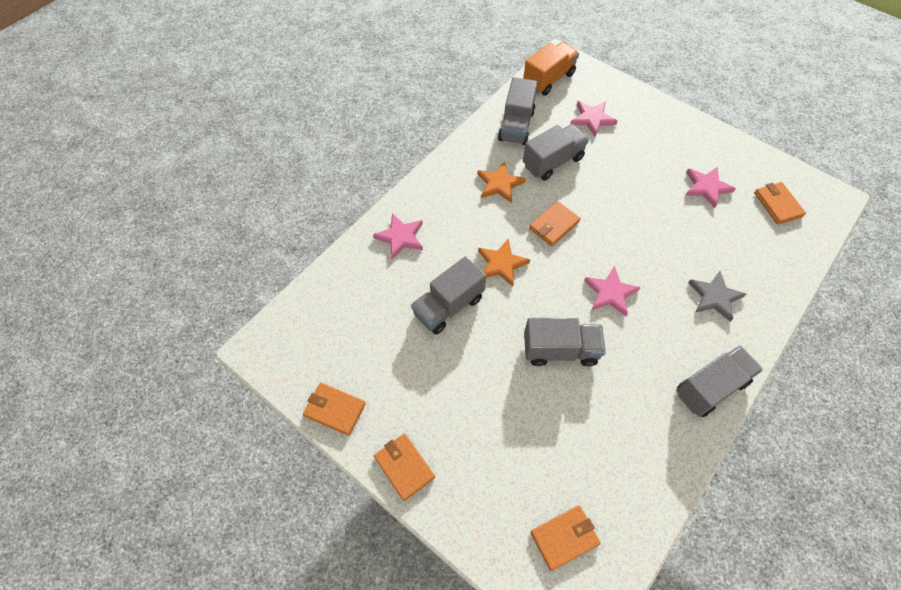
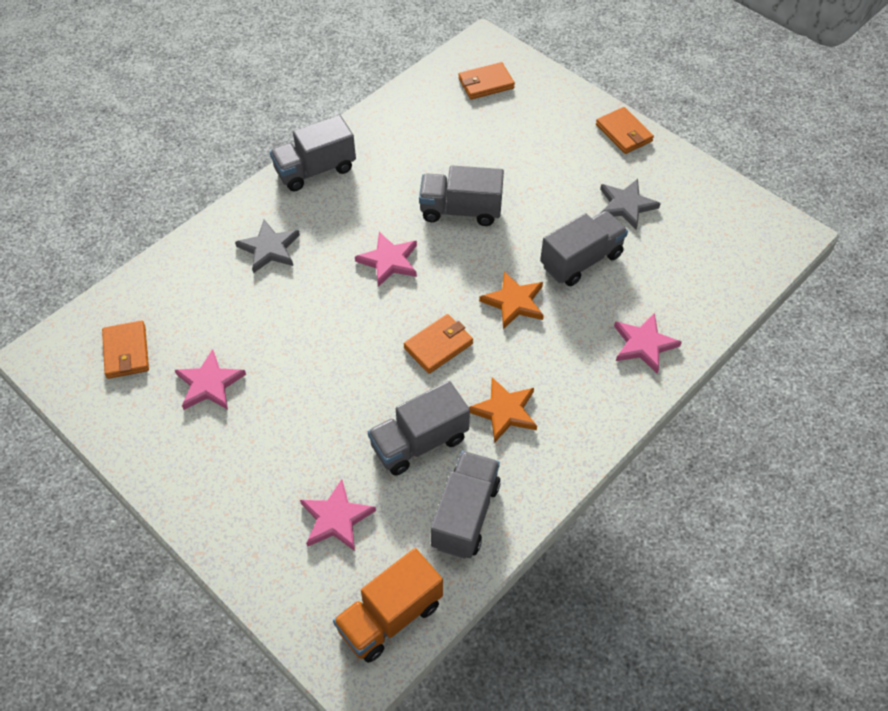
camera: 175 degrees left, 5 degrees down
orange wallet [303,383,366,436] -> none
none -> grey star [600,179,661,230]

